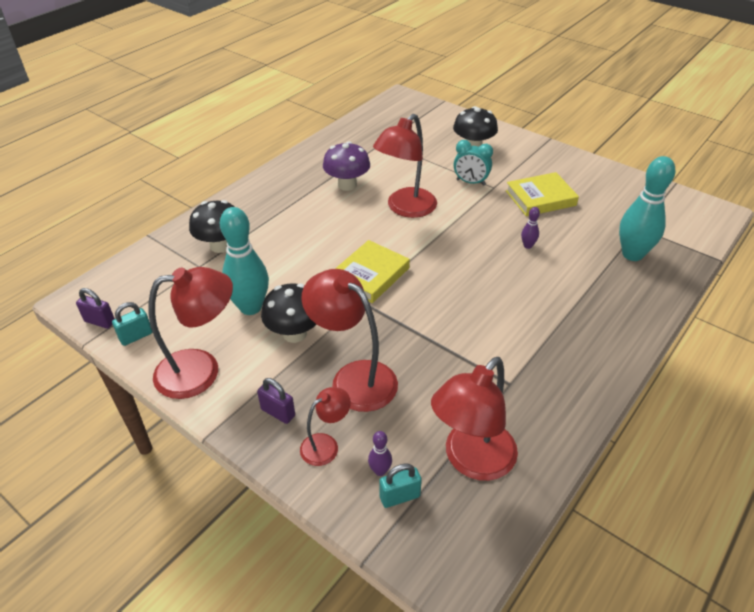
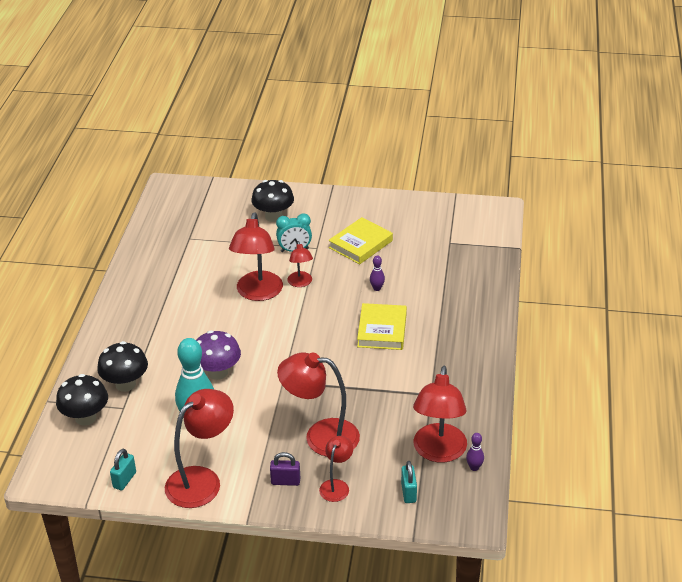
camera: 30 degrees left, 5 degrees down
purple padlock [76,288,115,329] -> none
black mushroom [261,283,317,343] -> black mushroom moved to [56,374,108,426]
purple mushroom [323,141,370,191] -> purple mushroom moved to [196,330,241,380]
yellow book [335,240,410,303] -> yellow book moved to [357,303,407,350]
purple bowling pin [368,431,392,476] -> purple bowling pin moved to [466,433,484,471]
turquoise padlock [379,463,422,508] -> turquoise padlock turned 45 degrees counterclockwise [401,461,417,503]
turquoise bowling pin [619,156,675,261] -> none
none -> red lamp [287,241,313,287]

